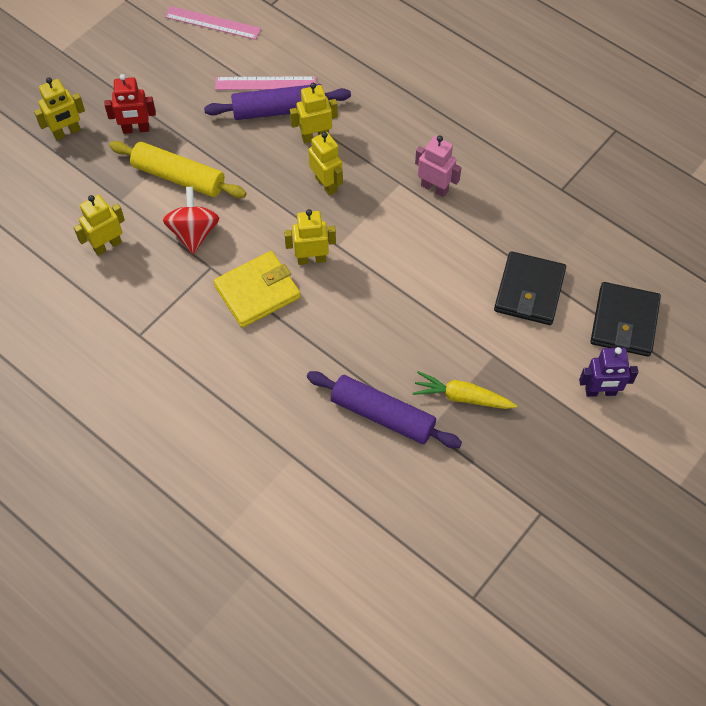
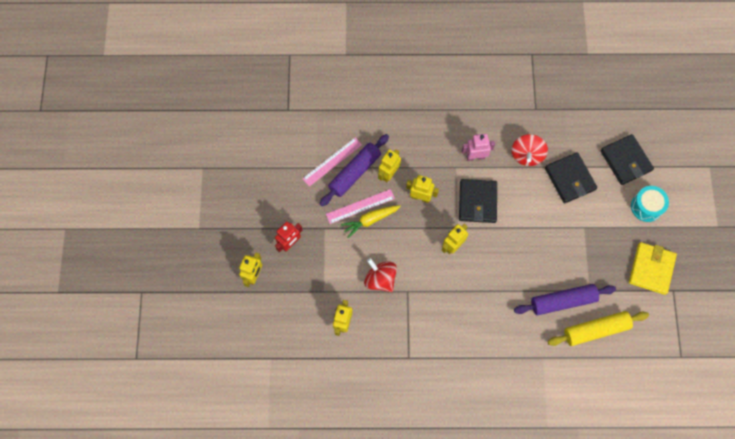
camera: 40 degrees left, 10 degrees up
yellow rolling pin [109,141,247,198] -> yellow rolling pin moved to [548,311,649,346]
pink ruler [165,6,261,40] -> pink ruler moved to [326,189,395,224]
yellow wallet [213,251,301,328] -> yellow wallet moved to [629,242,677,295]
yellow carrot [412,371,517,409] -> yellow carrot moved to [341,205,401,238]
purple robot [579,347,638,397] -> turquoise drum [631,186,669,222]
none -> black wallet [459,179,497,223]
none -> red spinning top [511,134,548,166]

